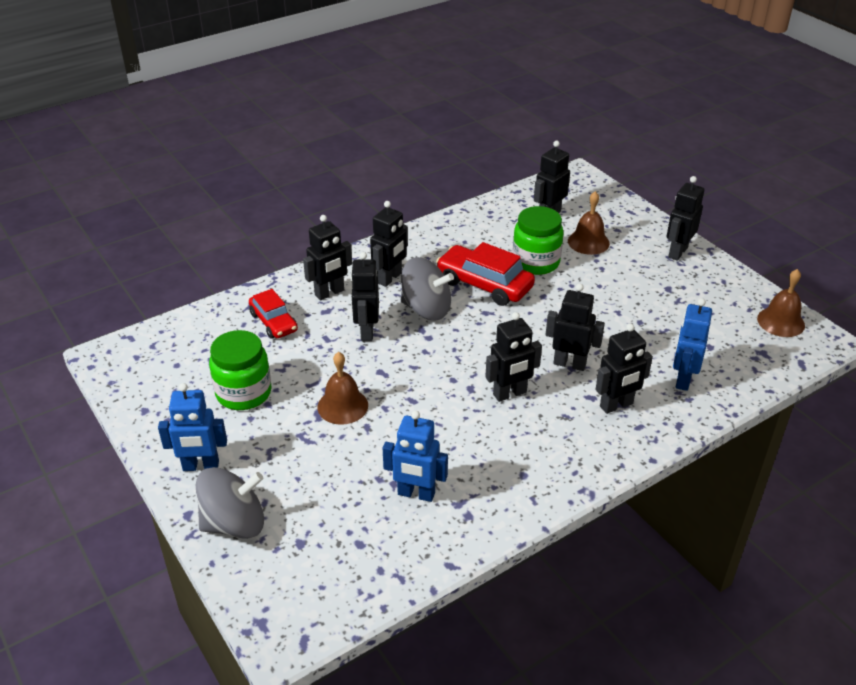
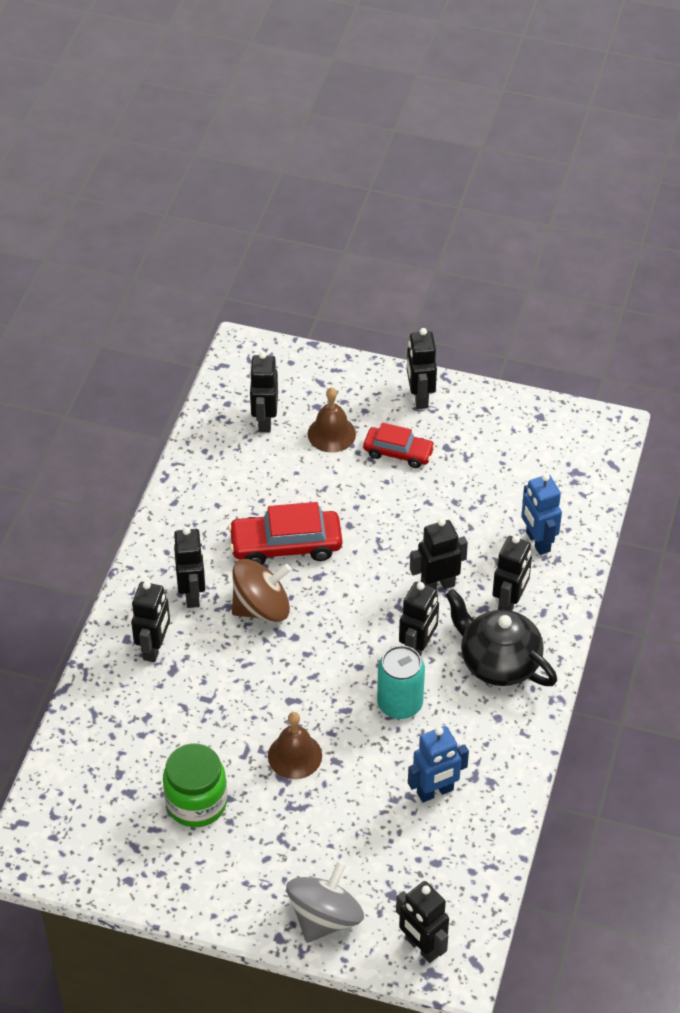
camera: 40 degrees left, 10 degrees up
blue robot [158,383,227,471] -> none
red car [249,289,298,339] -> red car moved to [363,423,435,468]
black robot [351,252,379,341] -> black robot moved to [396,881,449,963]
grey spinning top [401,257,454,320] -> brown spinning top [232,559,292,622]
green jar [513,206,564,275] -> none
brown bell [757,269,805,337] -> none
none -> turquoise can [377,645,425,719]
none -> black teapot [445,589,557,686]

